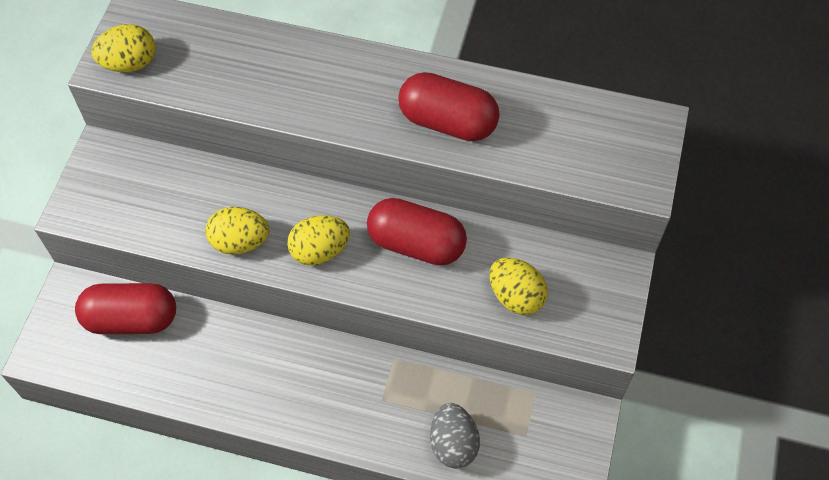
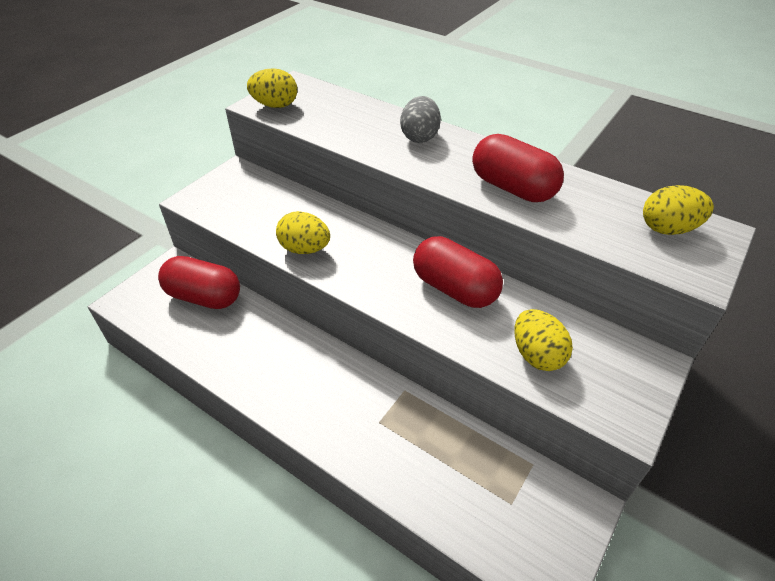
camera: 20 degrees right, 15 degrees down
yellow egg [287,215,350,266] -> yellow egg moved to [643,185,714,235]
grey egg [430,403,480,469] -> grey egg moved to [400,96,441,143]

